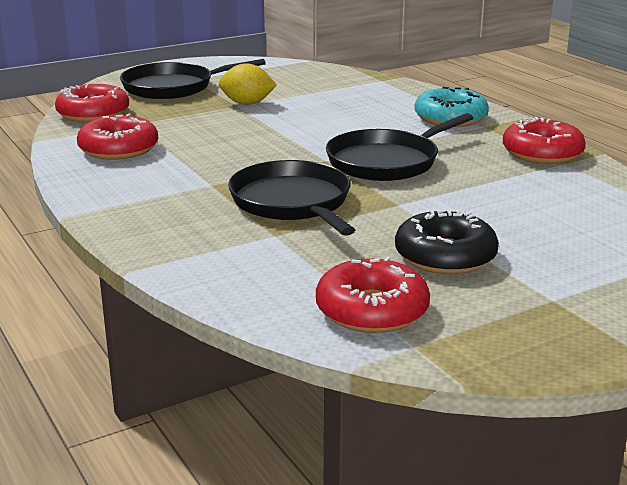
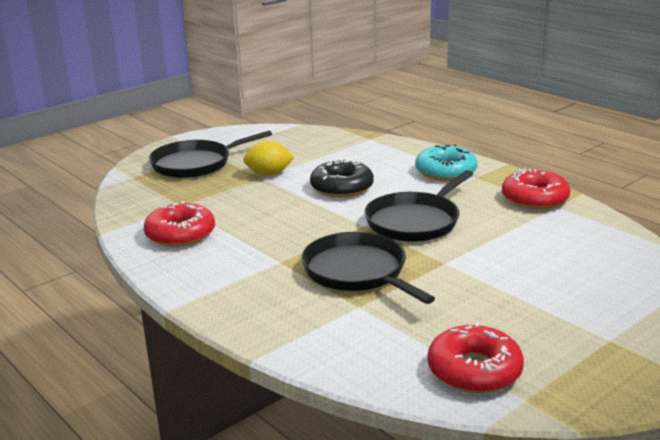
camera: 10 degrees left, 0 degrees up
red donut [55,84,129,122] -> none
black donut [395,209,499,274] -> black donut moved to [310,158,374,198]

